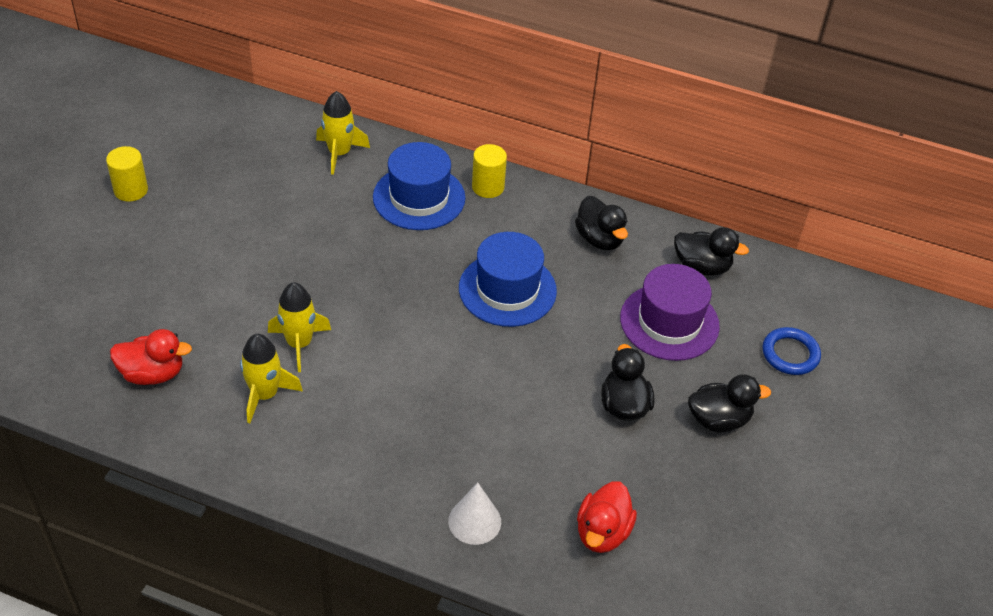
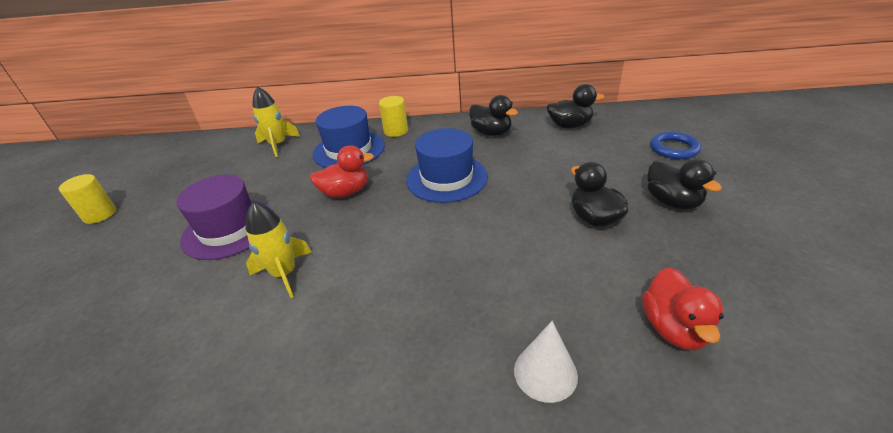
camera: 15 degrees left, 10 degrees down
red duck [110,329,192,385] -> red duck moved to [310,145,374,198]
yellow rocket [240,334,303,423] -> none
purple hat [620,264,720,361] -> purple hat moved to [177,175,273,260]
black duck [688,374,771,432] -> black duck turned 90 degrees clockwise [647,159,722,210]

